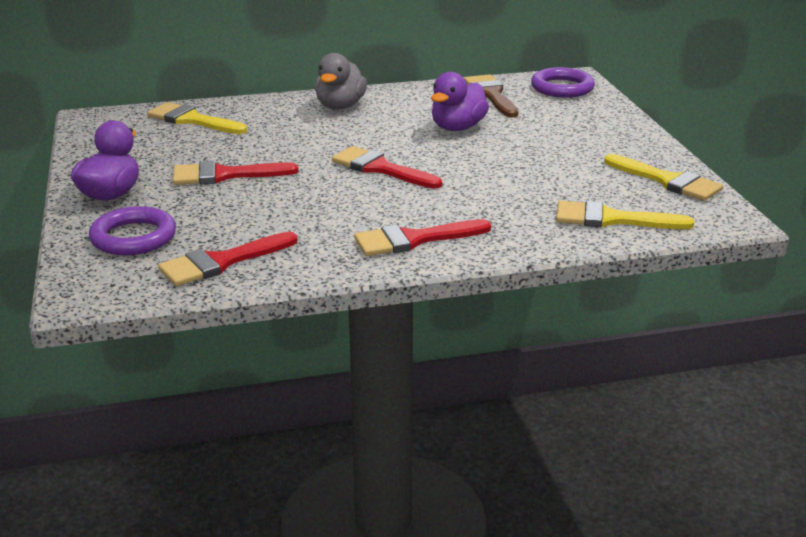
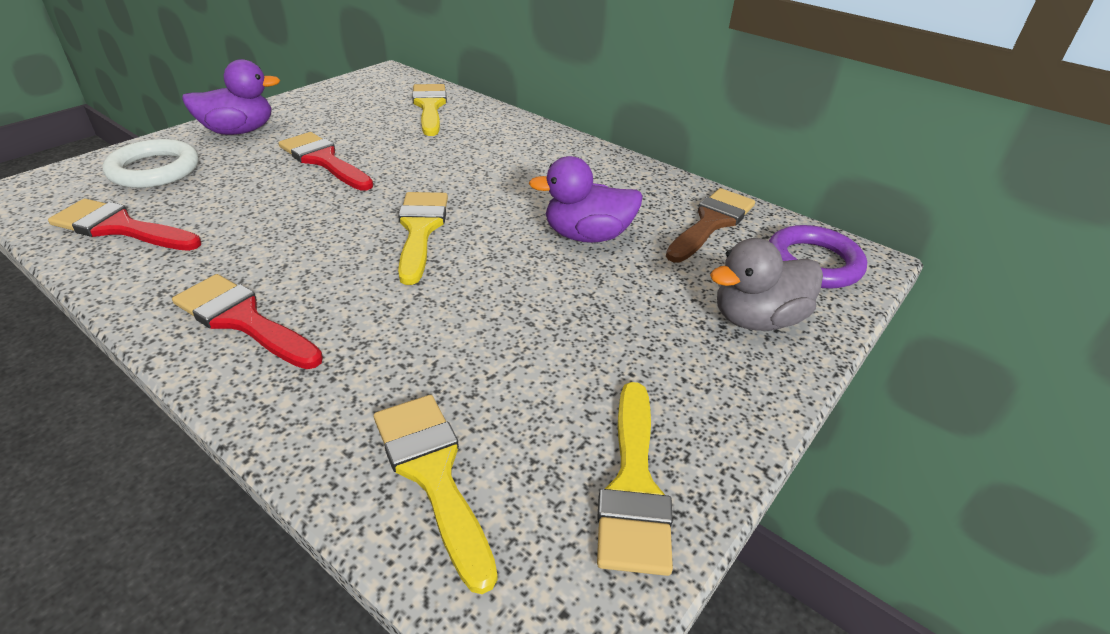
camera: 50 degrees right, 10 degrees up
purple ring [89,206,176,255] -> white ring [102,139,199,188]
grey duck [315,53,367,110] -> grey duck moved to [710,238,823,331]
red brush [332,146,442,189] -> yellow brush [398,192,448,285]

